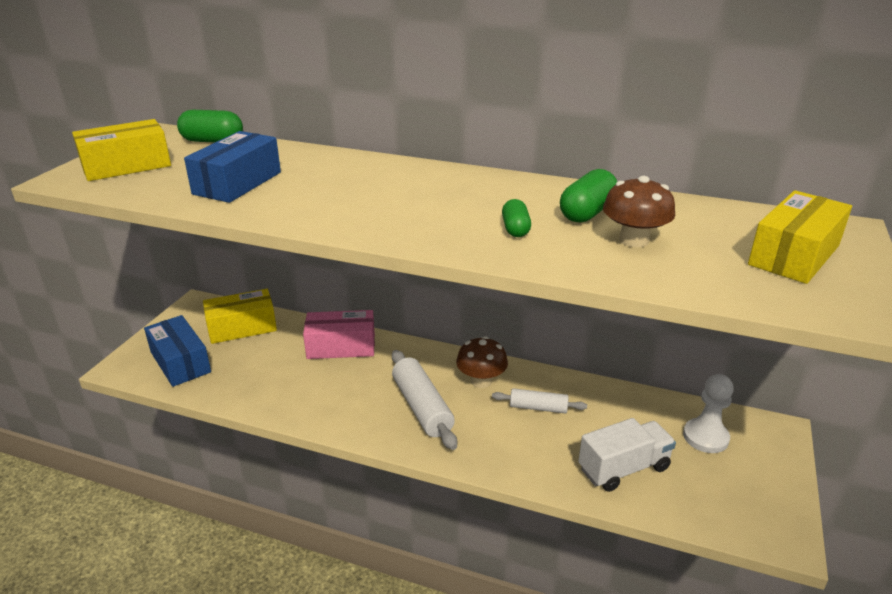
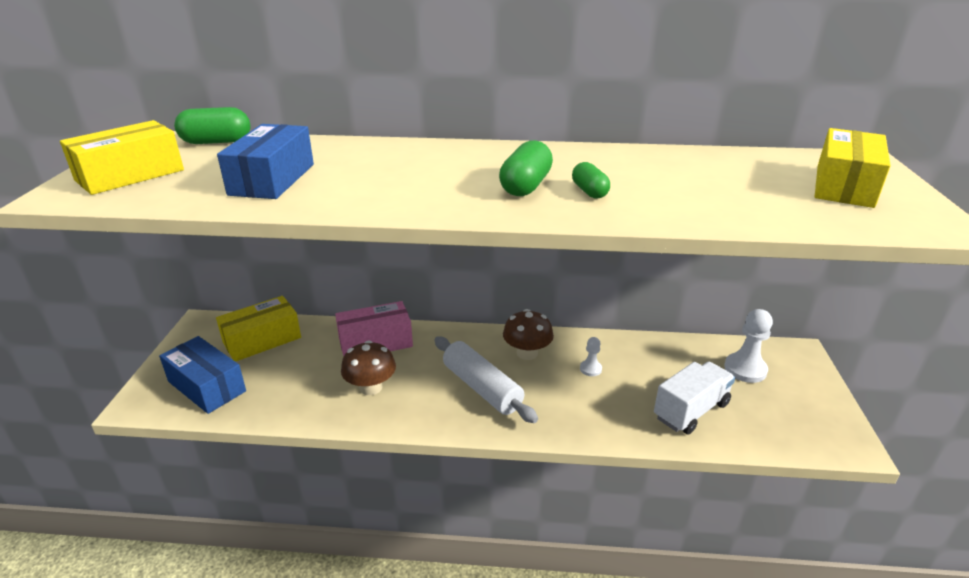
camera: 15 degrees left, 0 degrees up
white rolling pin [492,388,587,414] -> white pawn [580,337,602,376]
green capsule [560,169,617,223] -> green capsule moved to [499,140,553,196]
brown mushroom [603,176,675,247] -> brown mushroom moved to [341,340,396,395]

